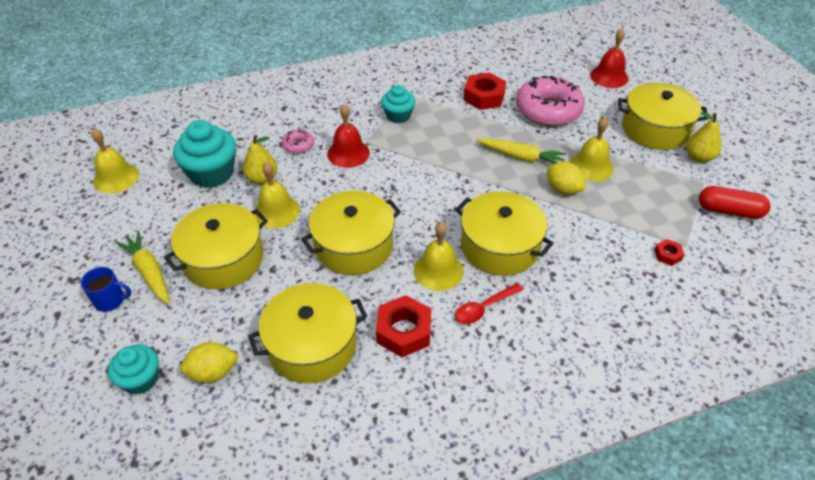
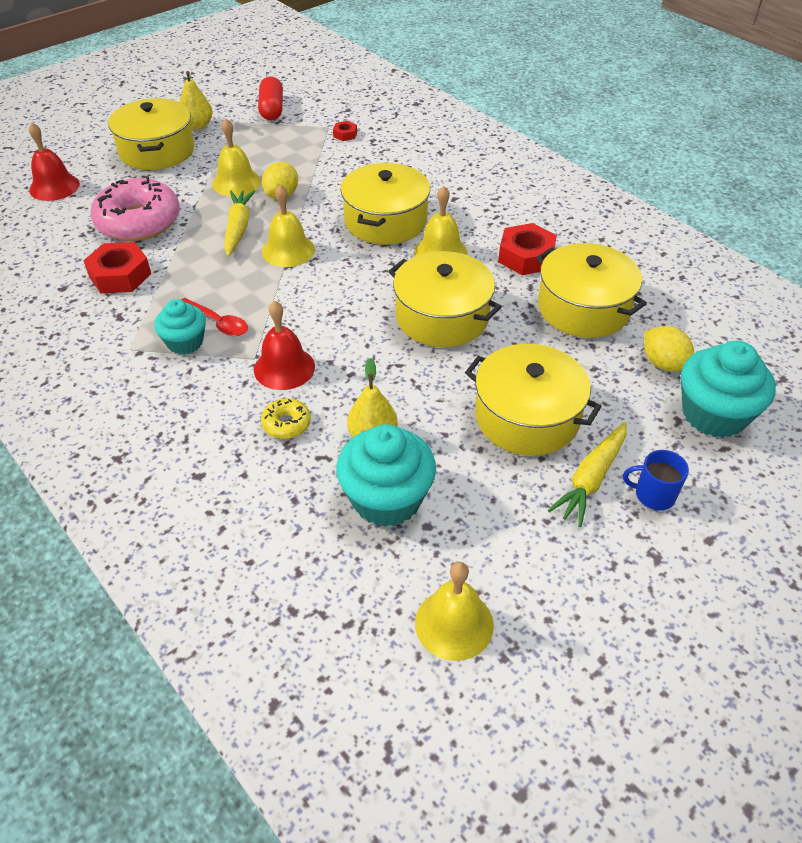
camera: 110 degrees left, 0 degrees up
blue mug [81,267,132,312] -> blue mug turned 60 degrees counterclockwise [623,450,689,510]
turquoise cupcake [108,344,159,395] -> turquoise cupcake [681,341,776,438], size x1.63
yellow bell [254,162,300,229] -> yellow bell moved to [262,184,315,267]
pink donut [282,129,314,154] -> yellow donut [261,398,311,439]
red spoon [455,283,523,324] -> red spoon moved to [181,298,248,336]

